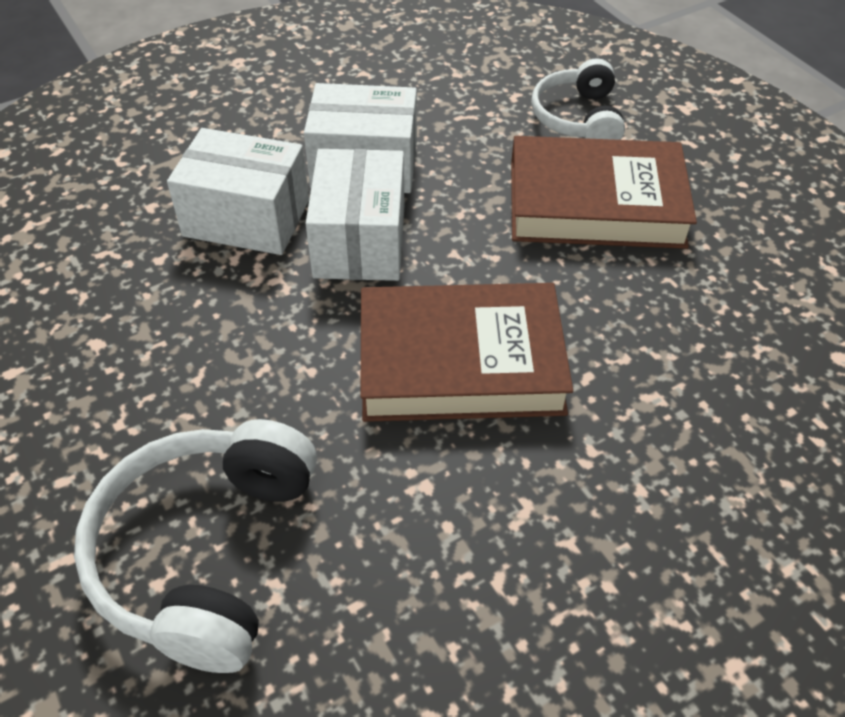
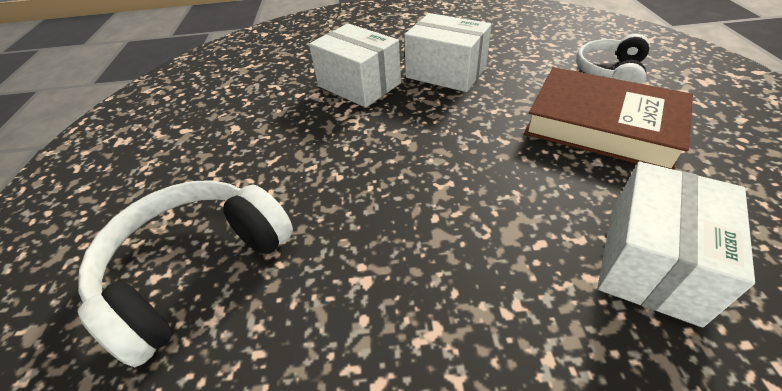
camera: 30 degrees right, 5 degrees down
white box [305,149,404,281] -> white box moved to [597,162,755,327]
brown book [361,283,573,422] -> none

